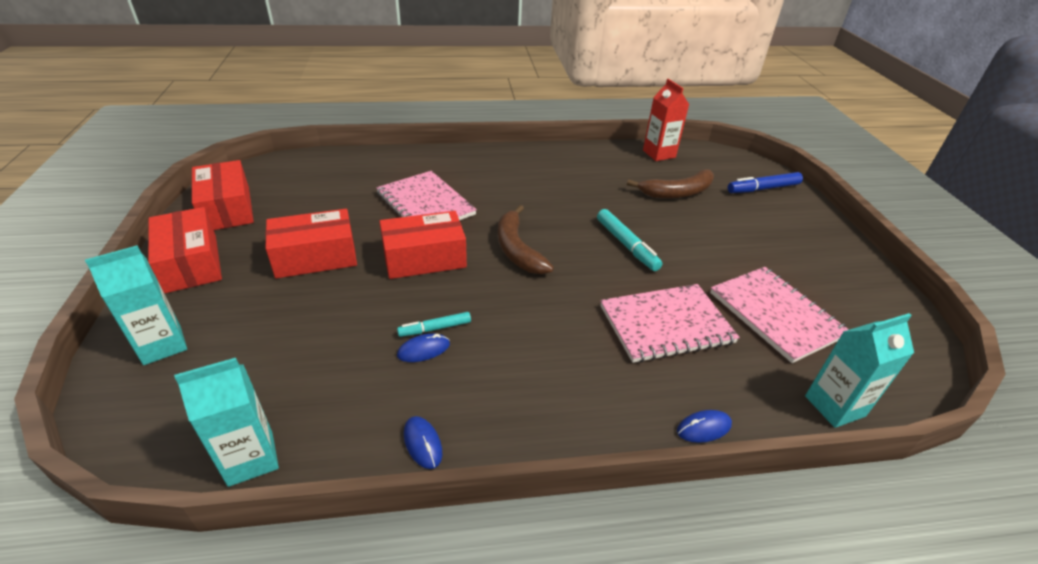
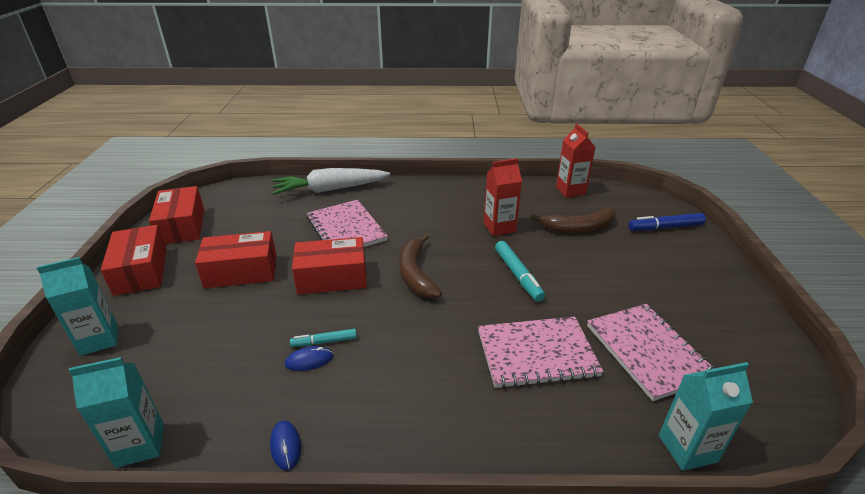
camera: 10 degrees right, 5 degrees down
blue mouse [677,410,732,443] -> none
none -> white carrot [272,168,390,195]
none -> red carton [484,158,522,236]

